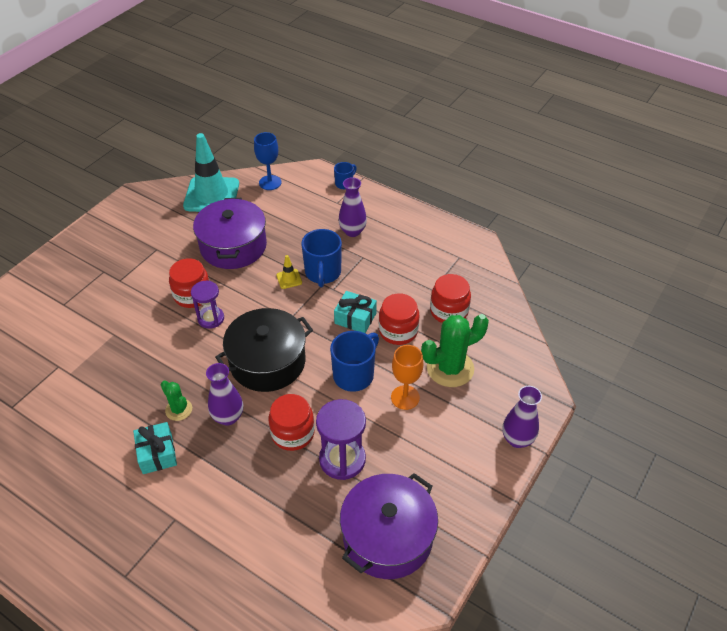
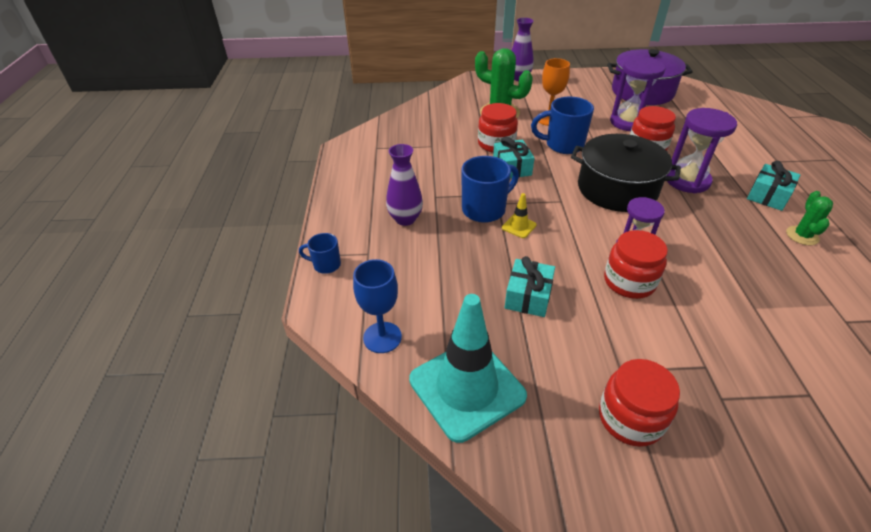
camera: 125 degrees left, 5 degrees down
green cactus [161,381,192,421] -> green cactus moved to [786,191,833,245]
purple pot [193,198,267,269] -> turquoise gift [505,256,555,317]
purple vase [206,363,243,425] -> purple hourglass [667,108,737,193]
red jar [430,274,471,323] -> red jar moved to [599,359,680,447]

